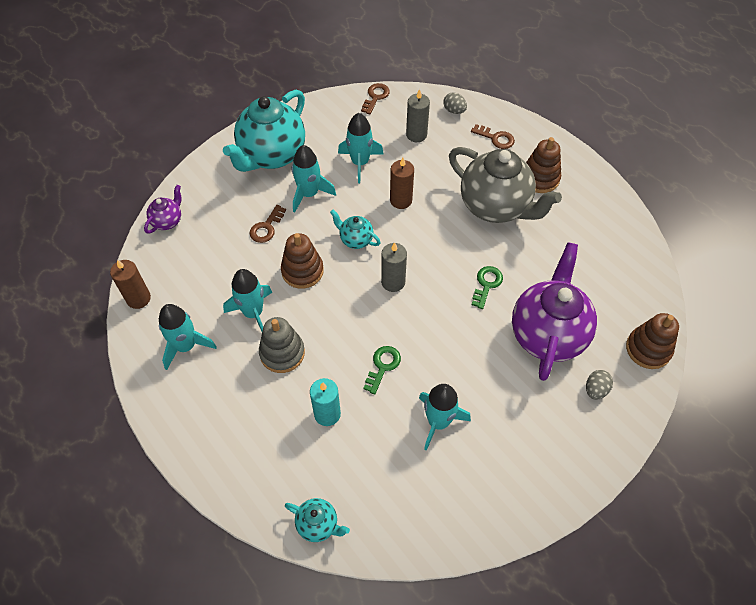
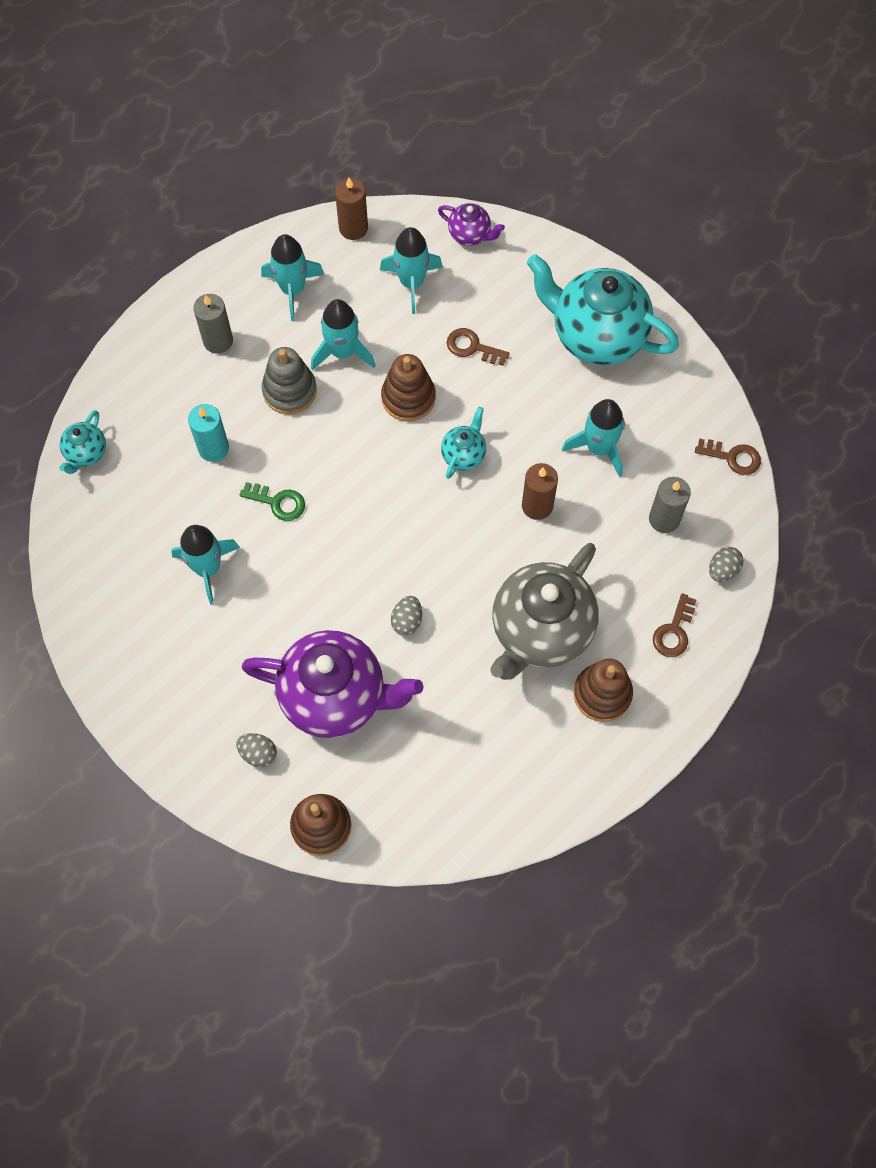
camera: 85 degrees right, 10 degrees up
turquoise rocket [292,145,336,213] -> turquoise rocket moved to [380,227,443,314]
grey candle [381,242,407,292] -> grey candle moved to [193,294,233,354]
green key [472,266,503,309] -> grey egg [391,596,422,636]

